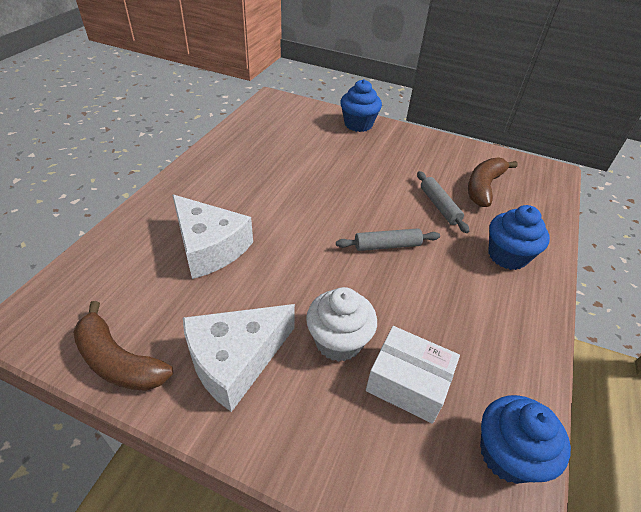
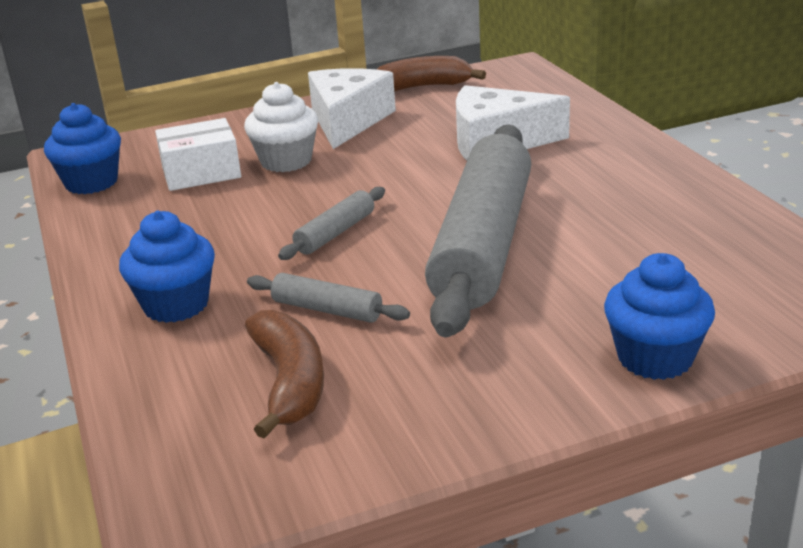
camera: 140 degrees right, 15 degrees down
none -> grey rolling pin [425,125,531,337]

